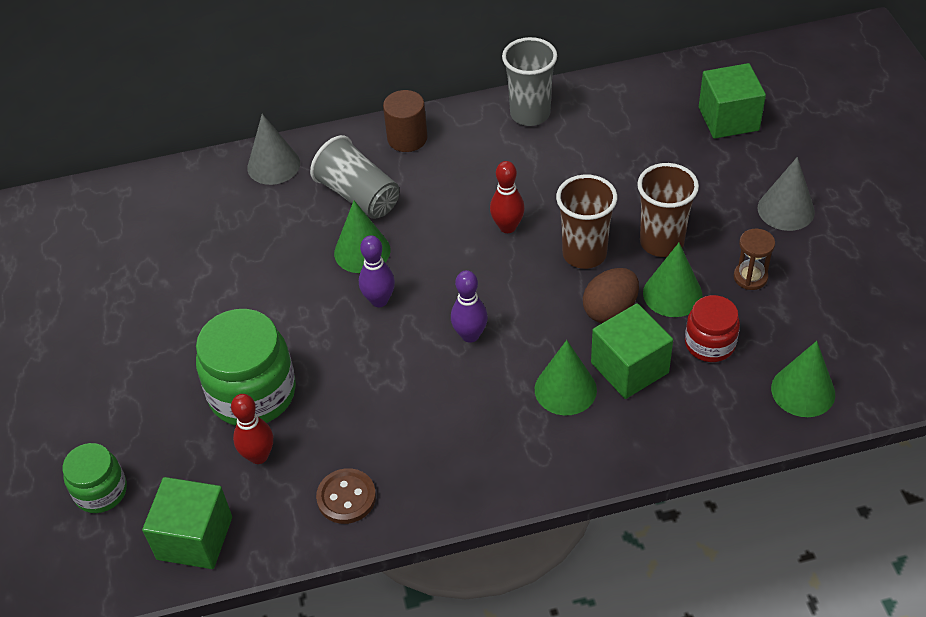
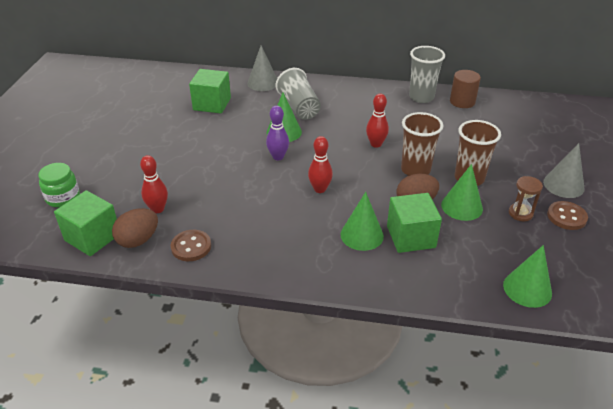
camera: 20 degrees right, 10 degrees down
green jar [196,309,296,426] -> none
brown cylinder [383,90,427,152] -> brown cylinder moved to [450,70,481,108]
purple bowling pin [451,270,488,343] -> red bowling pin [308,136,333,193]
red jar [685,295,740,362] -> none
green cube [699,63,766,139] -> green cube moved to [189,69,231,113]
none -> brown egg [112,208,158,248]
none -> brown button [547,201,588,230]

